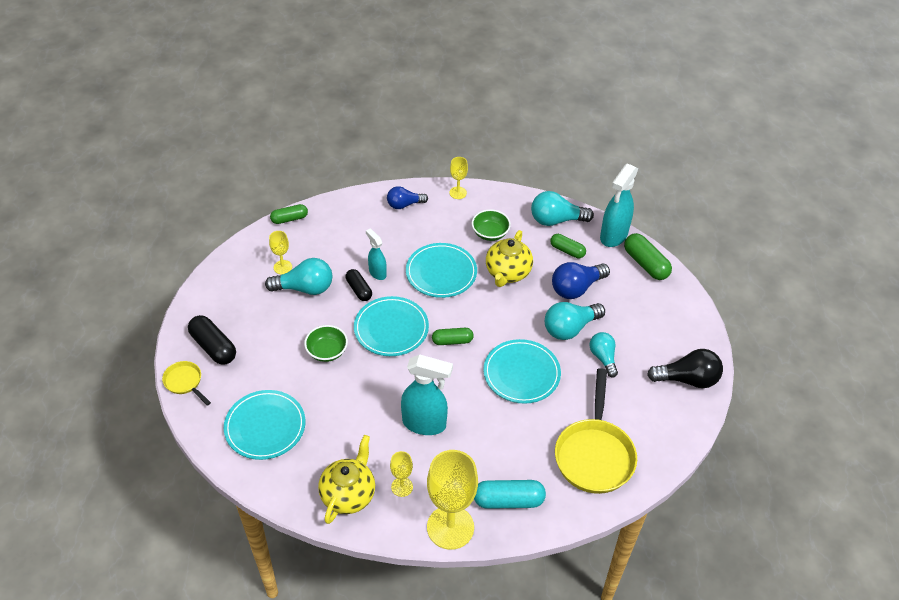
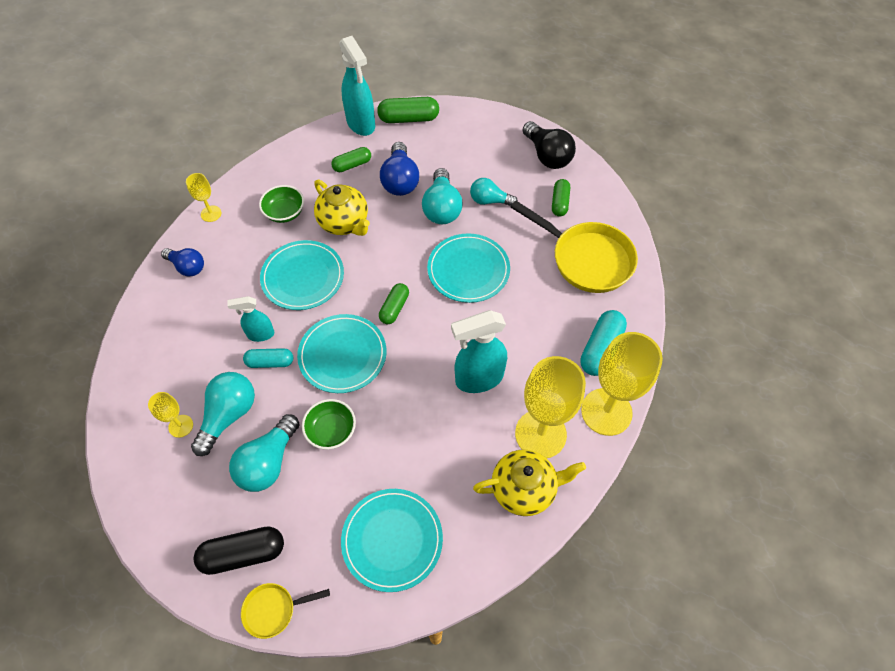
camera: 60 degrees left, 10 degrees up
green capsule [270,204,308,224] -> green capsule moved to [552,179,570,216]
yellow teapot [318,435,375,524] -> yellow teapot turned 120 degrees clockwise [473,449,586,516]
black capsule [346,269,372,301] -> turquoise capsule [243,348,293,368]
blue light bulb [387,186,428,209] -> blue light bulb turned 75 degrees counterclockwise [161,248,204,277]
yellow goblet [390,451,413,497] -> yellow goblet [515,356,586,458], size x2.11
turquoise spray bottle [401,354,453,435] -> turquoise spray bottle turned 150 degrees counterclockwise [451,310,507,393]
turquoise light bulb [531,191,594,226] -> turquoise light bulb moved to [229,414,300,492]
black light bulb [647,349,723,388] -> black light bulb turned 120 degrees clockwise [523,121,576,169]

